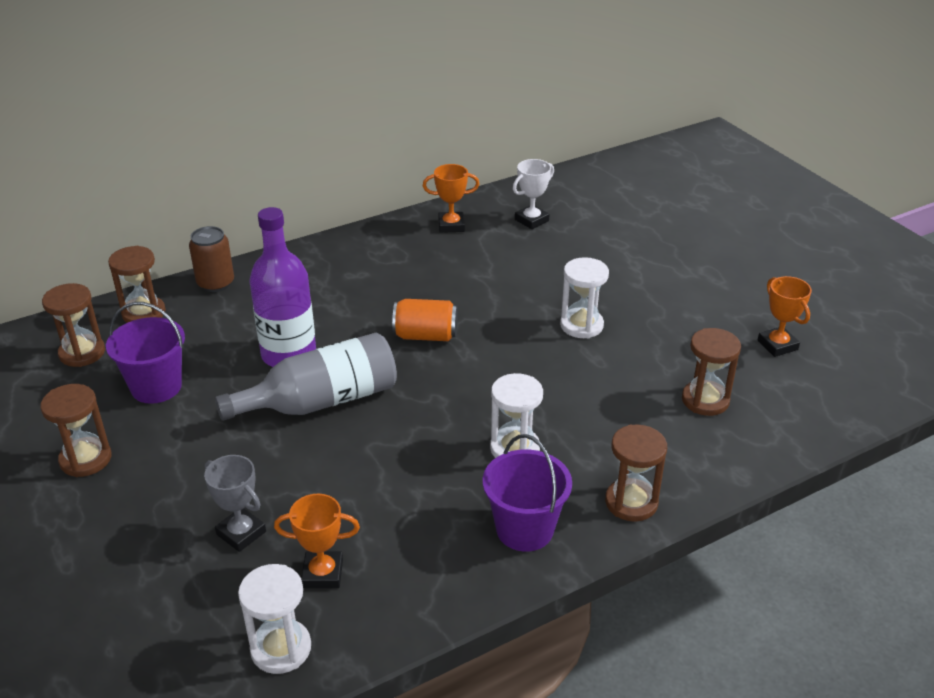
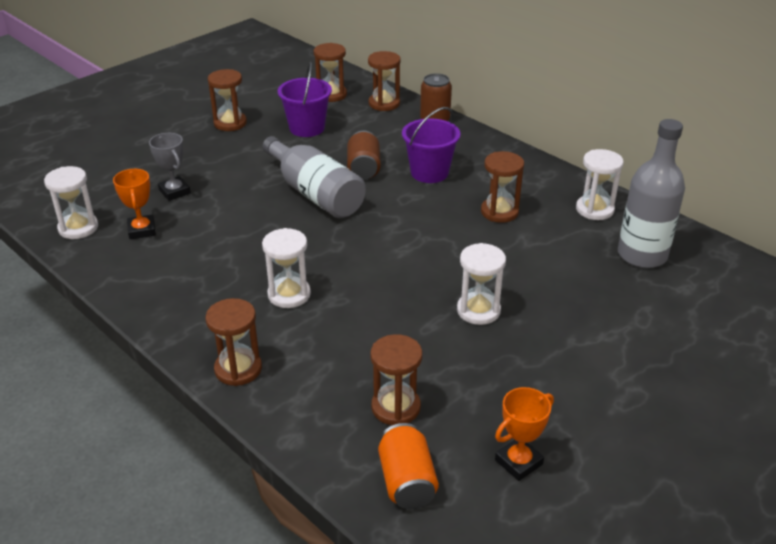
camera: 75 degrees right, 0 degrees up
grey trophy [204,455,266,552] -> grey trophy turned 60 degrees counterclockwise [149,133,191,201]
purple bottle [250,207,316,367] -> brown can [347,130,381,179]
orange can [392,299,458,341] -> orange can moved to [378,423,439,509]
orange trophy [423,164,480,233] -> white hourglass [576,149,624,220]
purple bucket [483,434,572,552] -> purple bucket moved to [402,107,460,183]
white trophy [513,159,554,229] -> grey bottle [618,119,685,268]
none -> brown hourglass [481,151,524,223]

